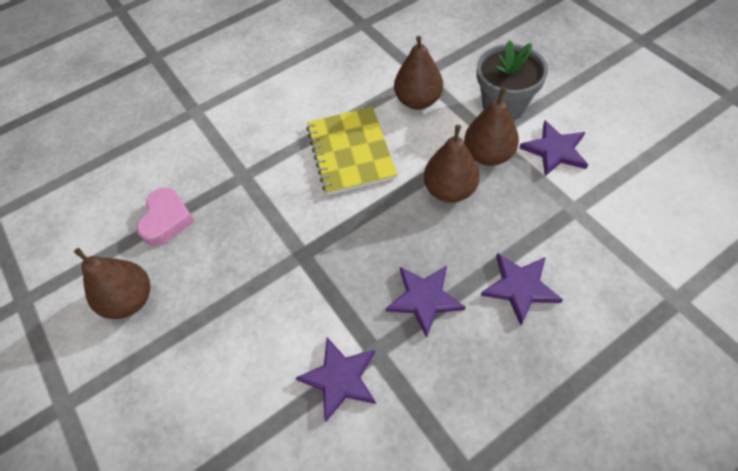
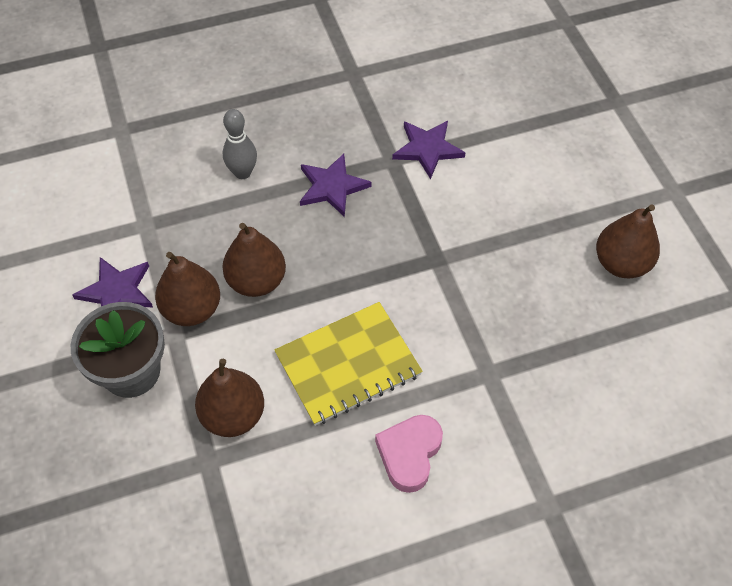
camera: 170 degrees left, 0 degrees up
pink heart [137,187,195,246] -> pink heart moved to [375,415,443,493]
yellow notebook [306,107,398,195] -> yellow notebook turned 60 degrees clockwise [274,302,423,426]
purple star [481,253,563,325] -> grey bowling pin [223,109,257,179]

